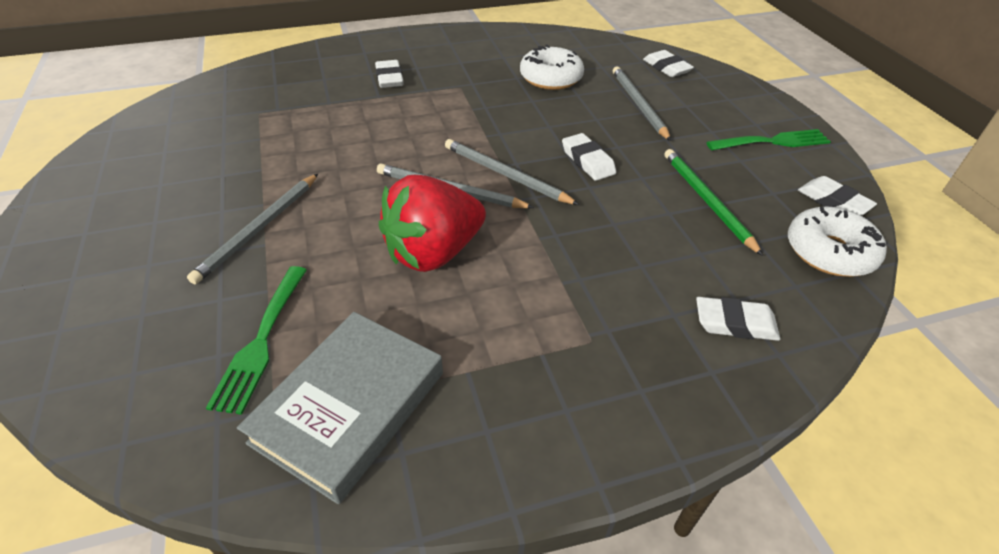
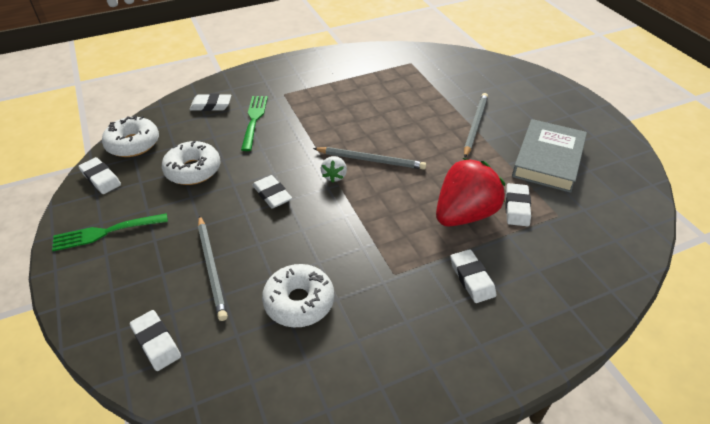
camera: 175 degrees right, 0 degrees up
green fork [206,266,307,415] -> green fork moved to [241,96,268,151]
grey book [237,312,443,504] -> grey book moved to [512,119,587,193]
red strawberry [379,175,486,272] -> red strawberry moved to [436,158,505,226]
grey pencil [445,139,579,205] -> white strawberry [321,156,347,183]
green pencil [664,149,763,256] -> white donut [162,141,221,185]
none -> white eraser [505,183,531,226]

